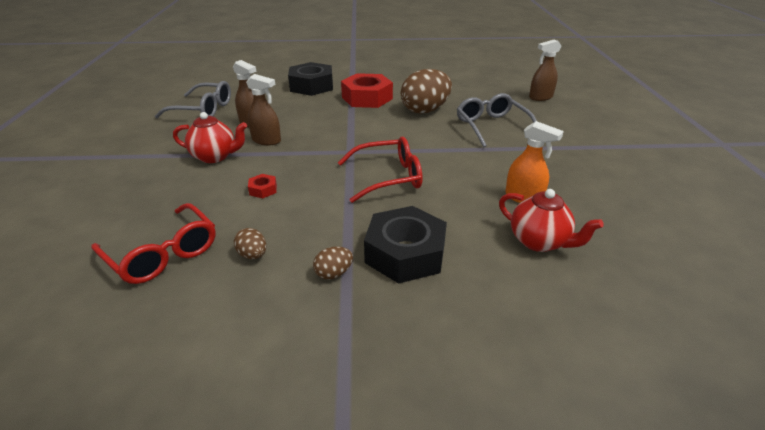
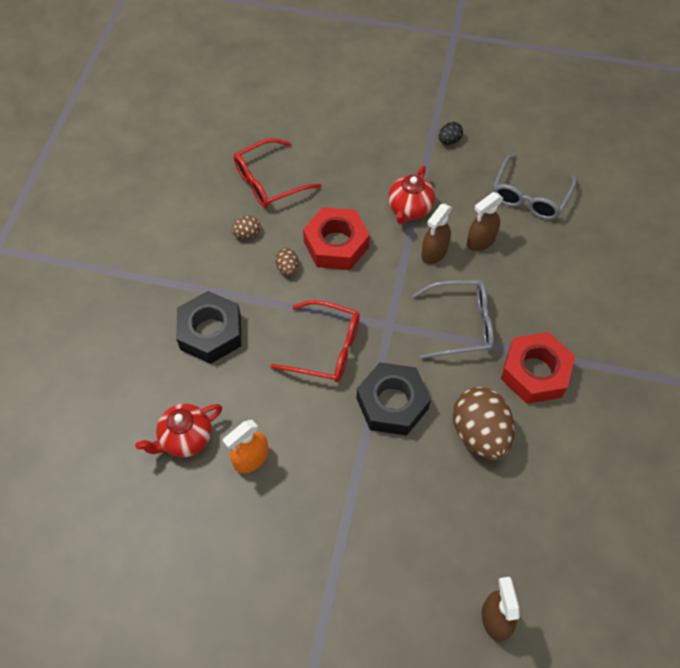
camera: 105 degrees right, 25 degrees up
red nut [248,174,277,198] -> red nut [303,207,370,270], size x2.37
black nut [288,62,333,96] -> black nut moved to [356,362,431,436]
brown egg [313,246,353,279] -> brown egg moved to [275,248,298,276]
red glasses [338,136,423,203] -> red glasses turned 75 degrees counterclockwise [270,300,360,382]
grey glasses [457,93,537,148] -> grey glasses moved to [412,280,494,359]
none -> black egg [439,122,463,145]

